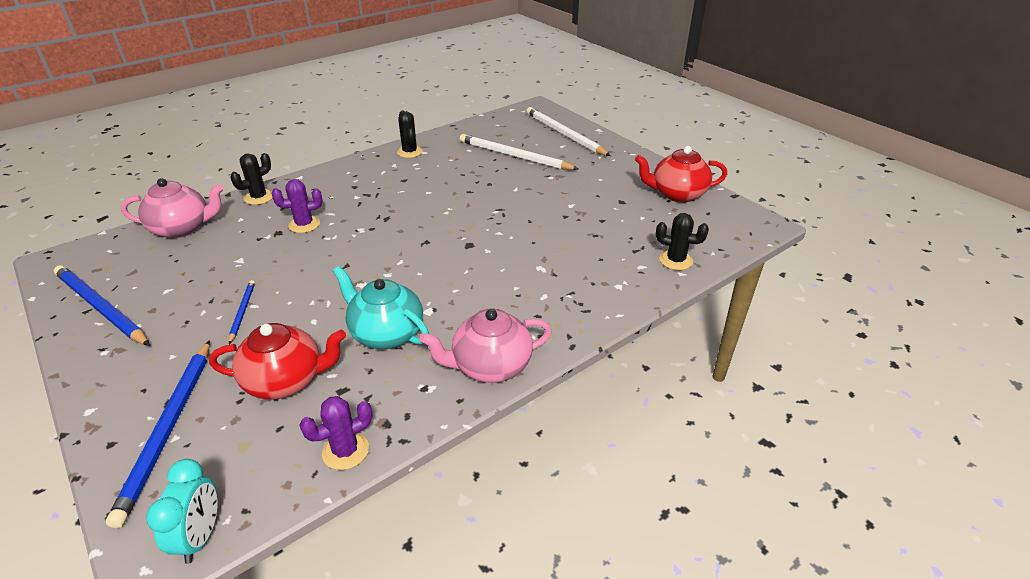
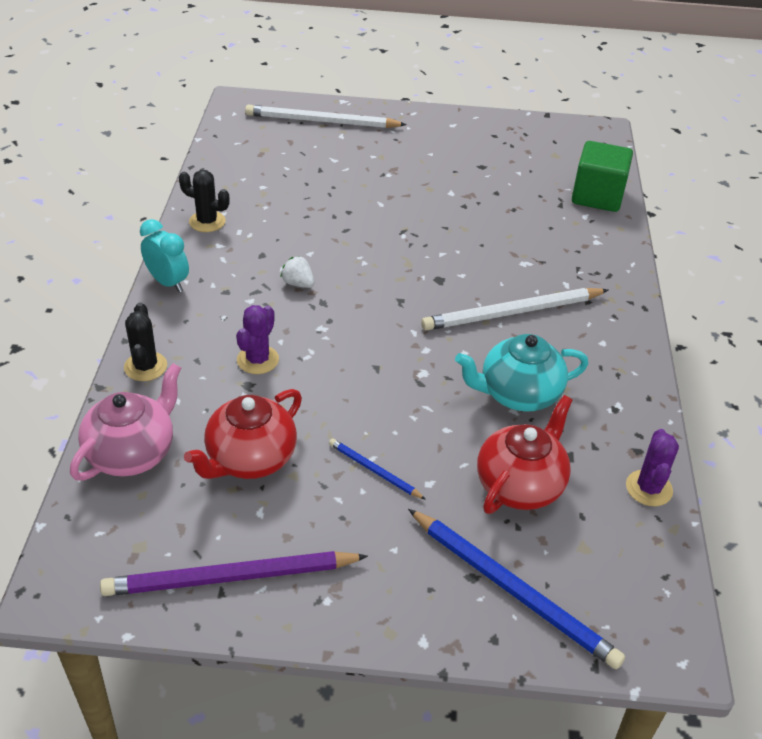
camera: 50 degrees left, 5 degrees up
blue pencil [54,265,150,346] -> purple pencil [100,551,368,596]
turquoise clock [146,459,217,564] -> turquoise clock moved to [140,219,189,292]
pink teapot [419,308,552,383] -> none
white pencil [460,134,578,170] -> white pencil moved to [421,288,608,331]
red teapot [635,146,727,203] -> red teapot moved to [184,389,302,479]
black cactus [656,213,709,270] -> green cube [572,141,633,212]
none -> white strawberry [281,256,314,288]

